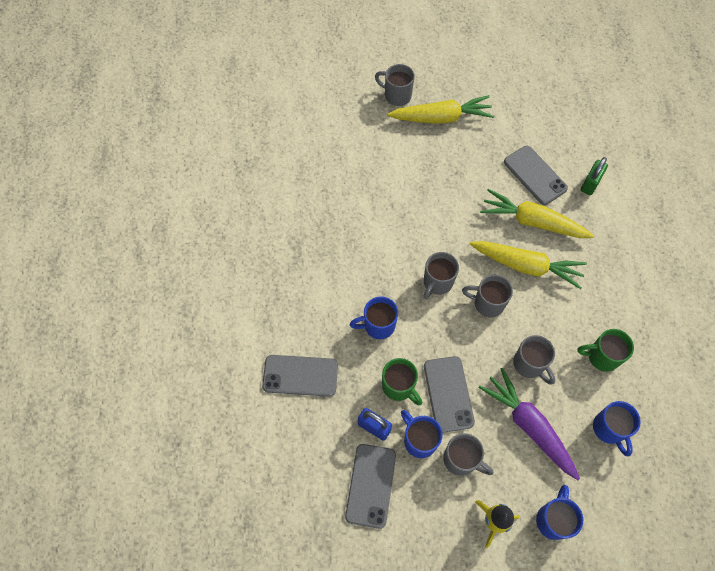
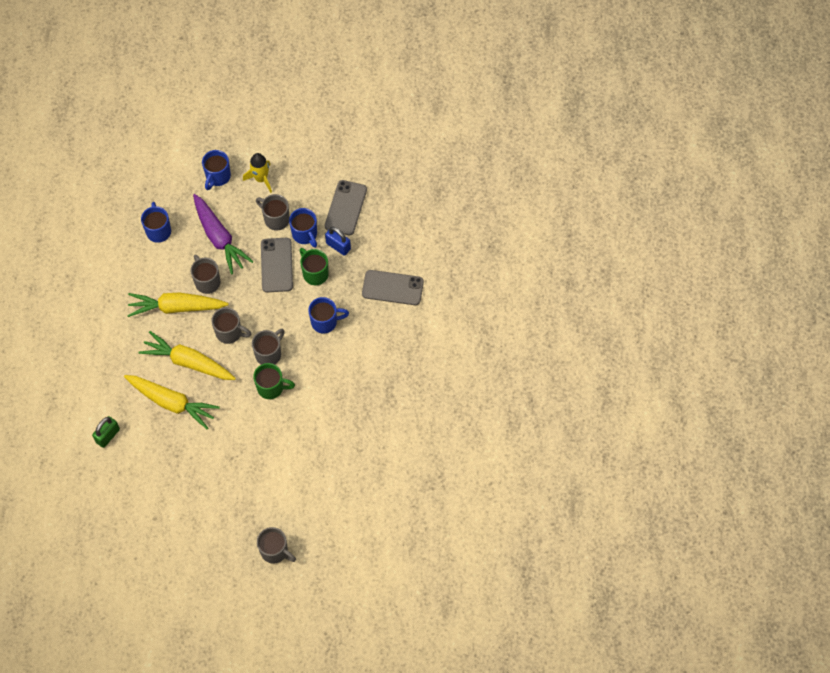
camera: 175 degrees left, 0 degrees up
yellow carrot [387,95,494,124] -> yellow carrot moved to [127,293,228,317]
grey phone [504,146,568,205] -> none
green mug [577,329,634,372] -> green mug moved to [253,363,295,399]

